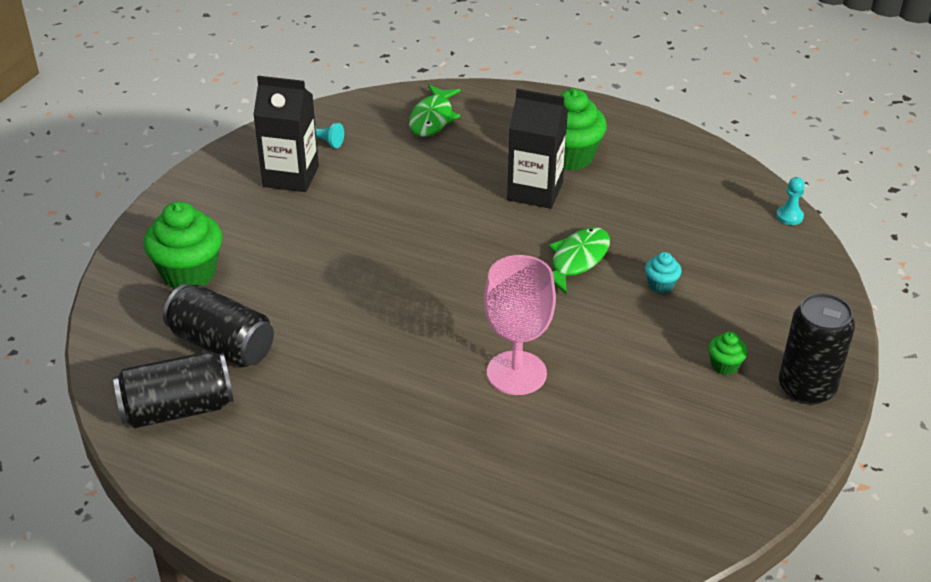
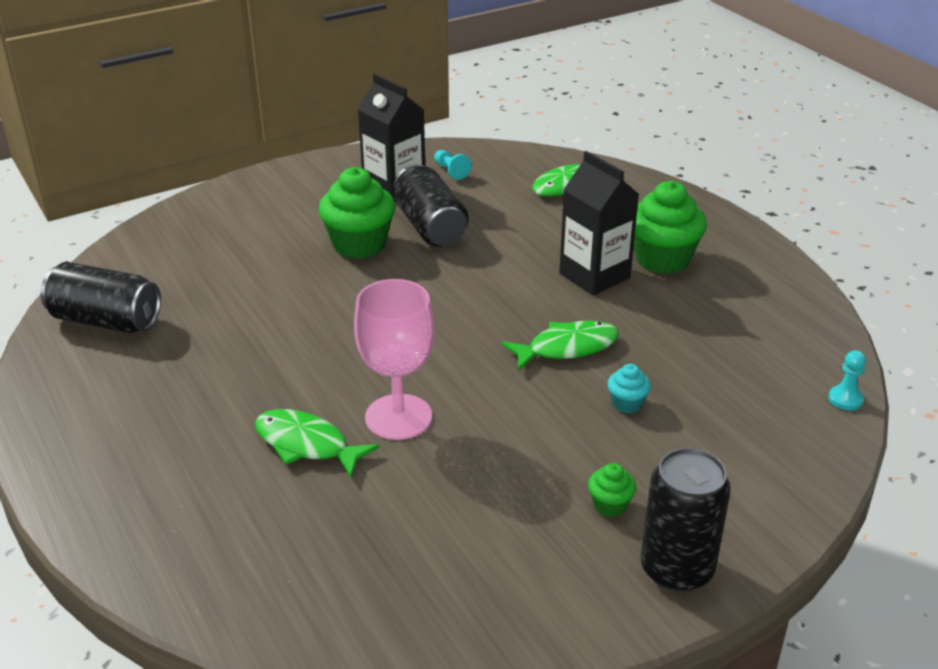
camera: 35 degrees right, 5 degrees down
green cupcake [144,201,222,289] -> green cupcake moved to [318,167,396,259]
black can [163,284,274,368] -> black can moved to [393,164,469,246]
none -> green fish [255,409,380,478]

